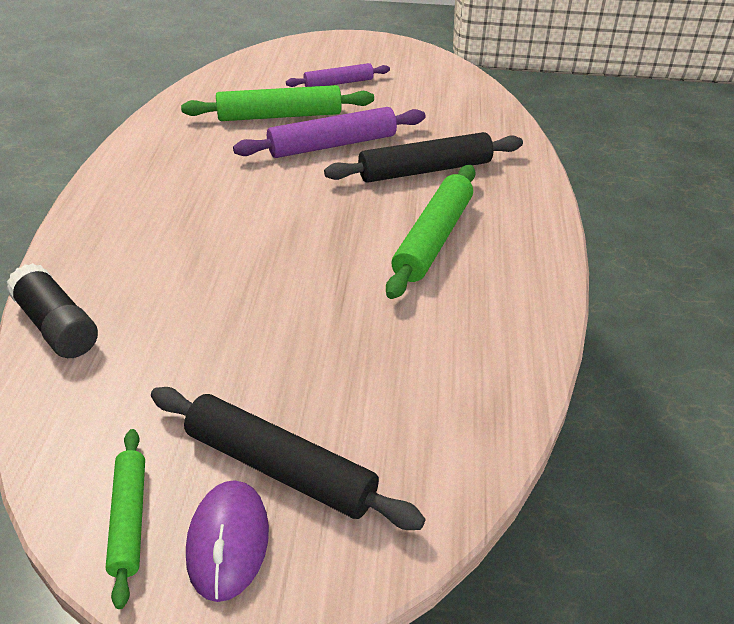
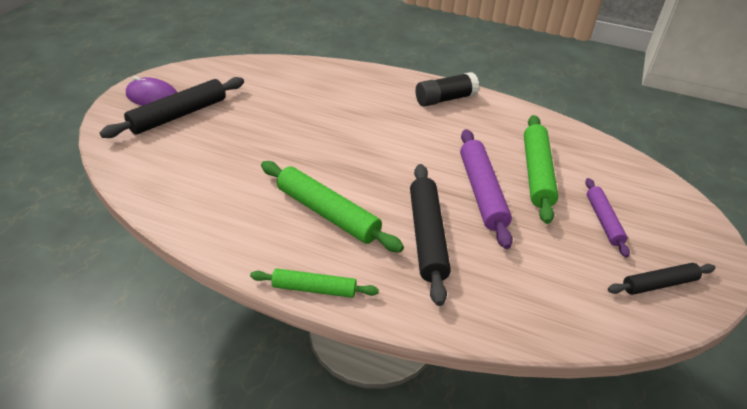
camera: 105 degrees right, 0 degrees up
black glue stick [6,263,98,358] -> black glue stick moved to [415,72,479,107]
green rolling pin [106,429,145,609] -> green rolling pin moved to [250,268,379,298]
none -> black rolling pin [608,263,715,295]

